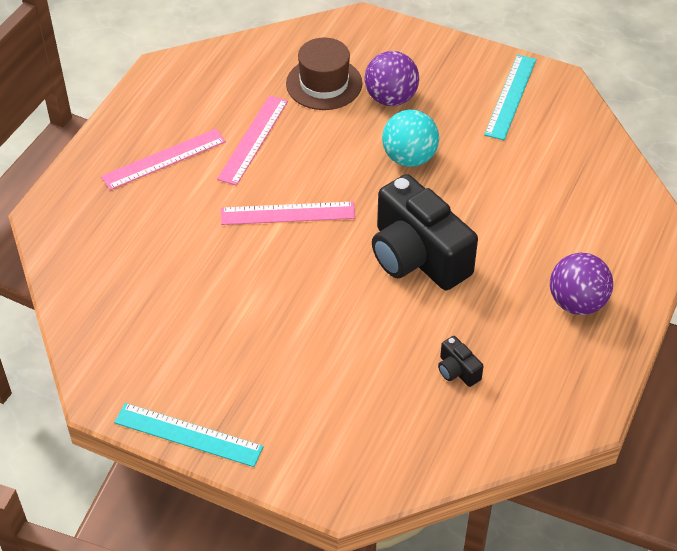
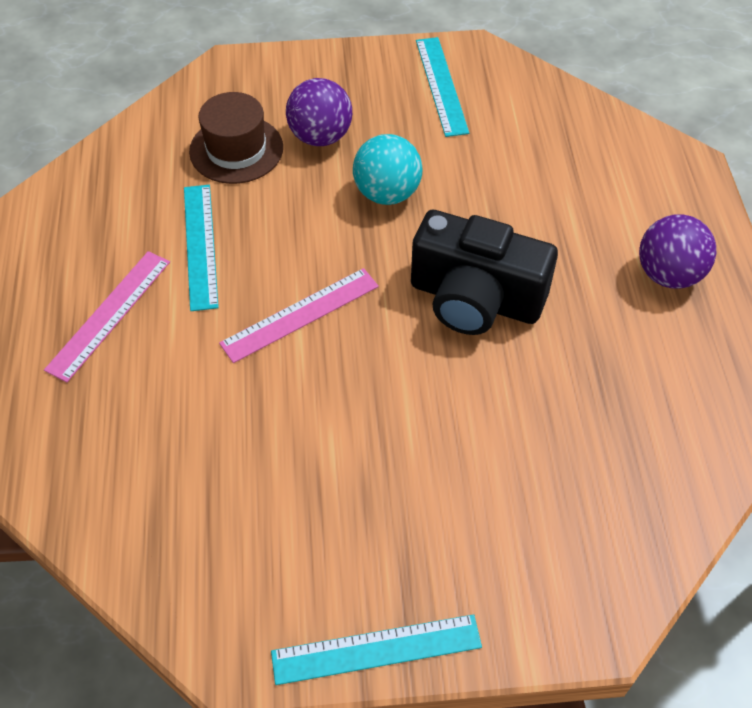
camera: 30 degrees left, 5 degrees up
pink ruler [217,95,288,186] -> turquoise ruler [184,185,219,311]
black camera [438,336,484,387] -> none

